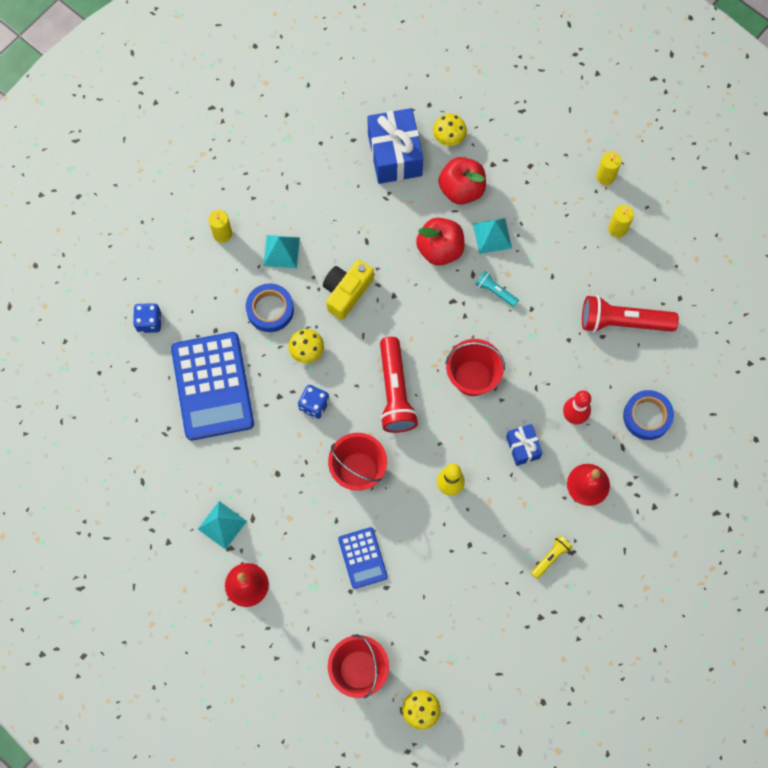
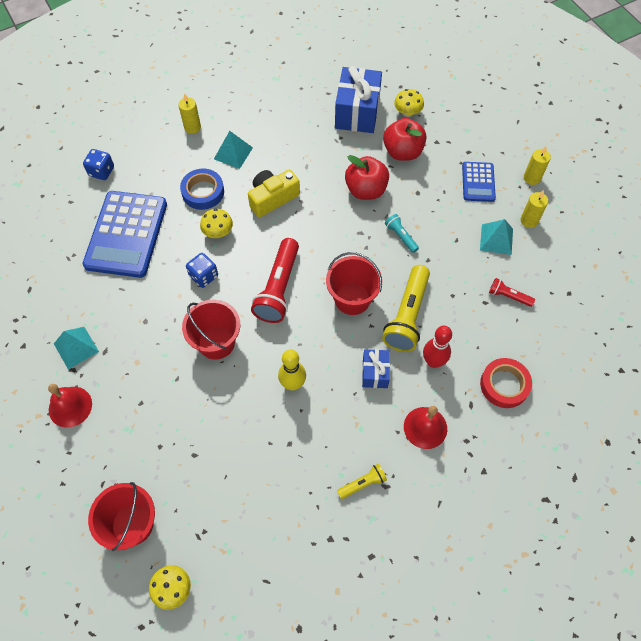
camera: 20 degrees right, 10 degrees down
blue calculator [338,527,388,589] -> blue calculator moved to [462,162,496,202]
turquoise pyramid [473,218,512,254] -> turquoise pyramid moved to [480,219,513,255]
red flashlight [582,295,679,333] -> red flashlight [489,278,535,307], size x0.49
blue tape [623,390,674,440] -> red tape [480,358,532,408]
none -> yellow flashlight [382,265,430,352]

